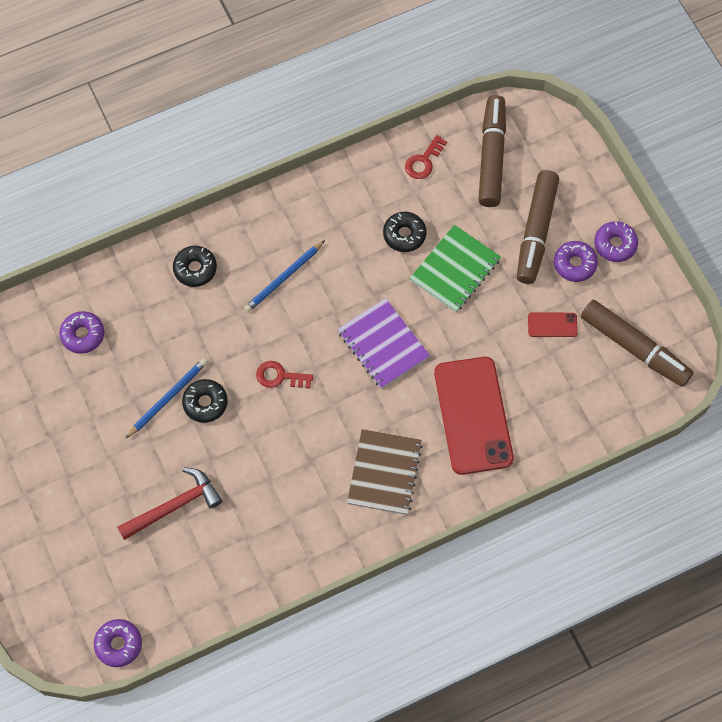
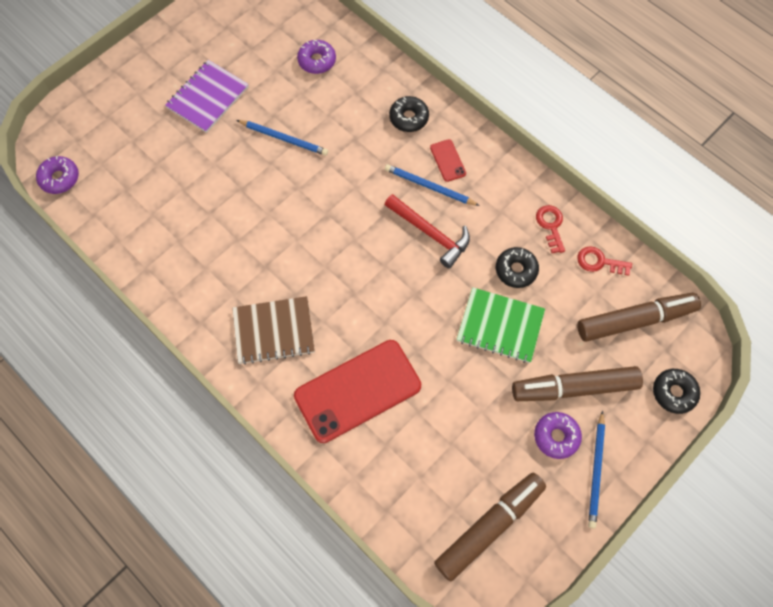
camera: 70 degrees right, 0 degrees up
red hammer [117,468,222,540] -> red hammer moved to [384,194,470,269]
black donut [182,379,228,423] -> black donut moved to [653,369,700,414]
red key [256,361,313,388] -> red key moved to [536,205,565,253]
purple notebook [337,298,430,389] -> purple notebook moved to [165,60,249,133]
red phone [528,312,578,337] -> red phone moved to [430,139,466,182]
brown marker [581,300,693,387] -> brown marker turned 150 degrees counterclockwise [434,473,546,582]
purple donut [594,221,638,262] -> blue pencil [588,410,605,529]

